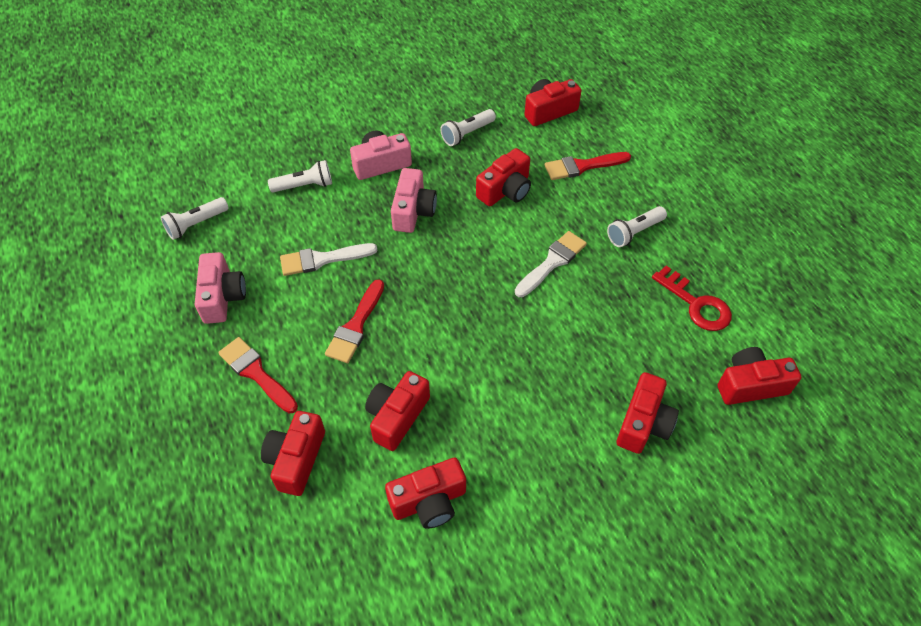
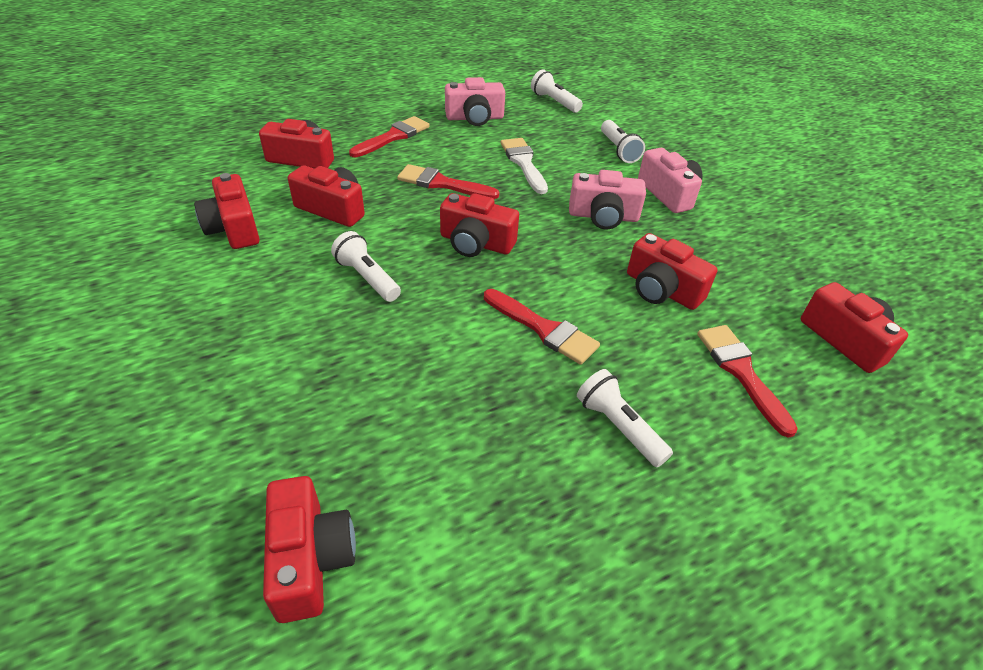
camera: 85 degrees right, 10 degrees down
white flashlight [440,109,496,146] -> white flashlight moved to [331,231,401,302]
white brush [515,231,587,297] -> red brush [484,289,600,365]
red camera [616,372,679,454] -> red camera moved to [440,193,519,257]
red key [652,266,732,331] -> none

